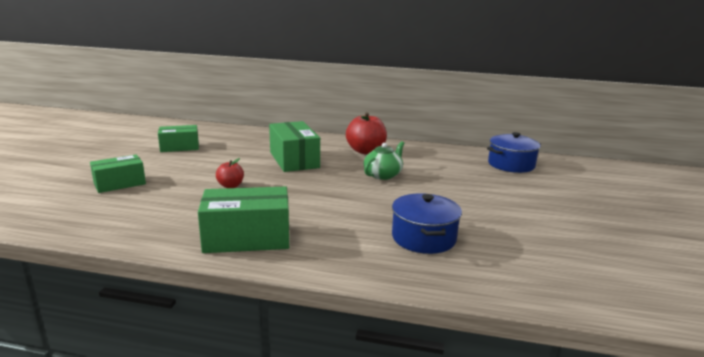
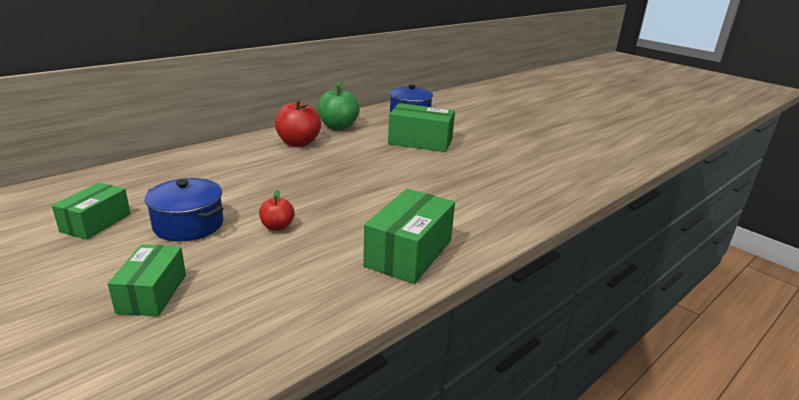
camera: 55 degrees left, 5 degrees up
green box [269,121,320,172] -> green box moved to [388,103,455,152]
green teapot [364,141,405,180] -> none
blue pot [392,193,462,254] -> blue pot moved to [144,178,224,241]
none -> green apple [317,81,360,130]

